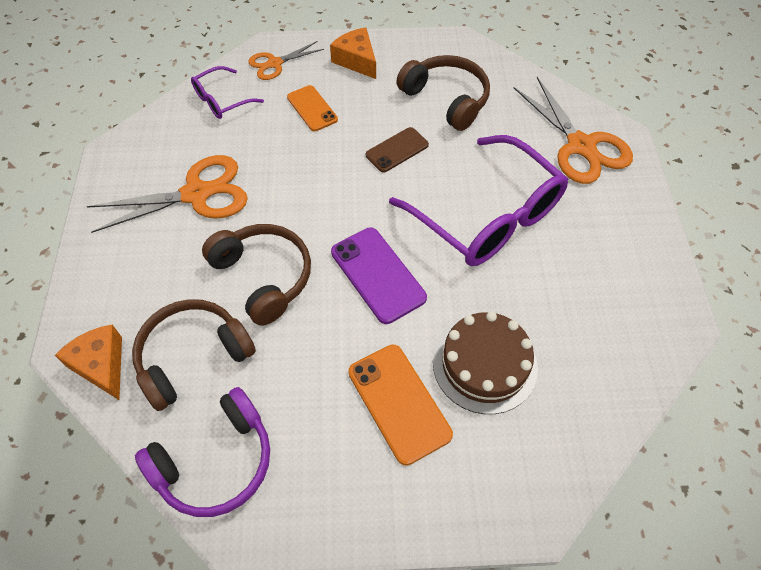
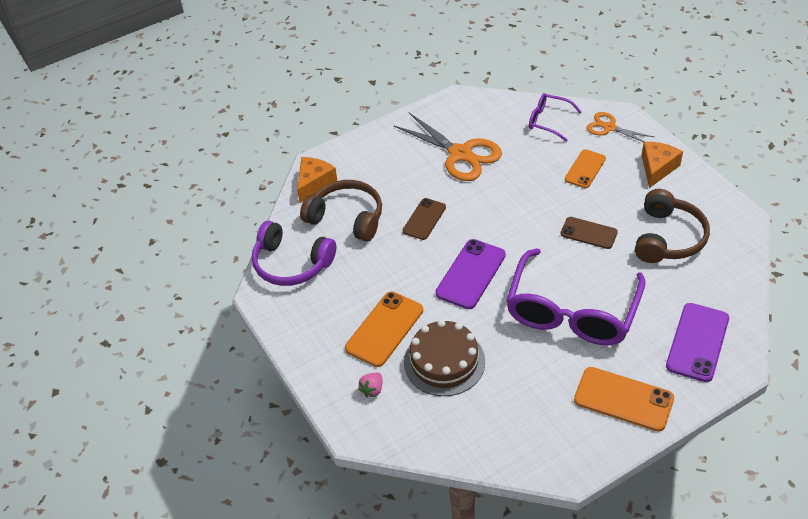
camera: 65 degrees right, 10 degrees down
brown headphones [202,224,311,326] -> brown phone [403,198,446,240]
orange scissors [514,77,633,184] -> purple phone [666,303,729,382]
none -> pink strawberry [359,373,382,397]
none -> orange phone [574,367,674,432]

